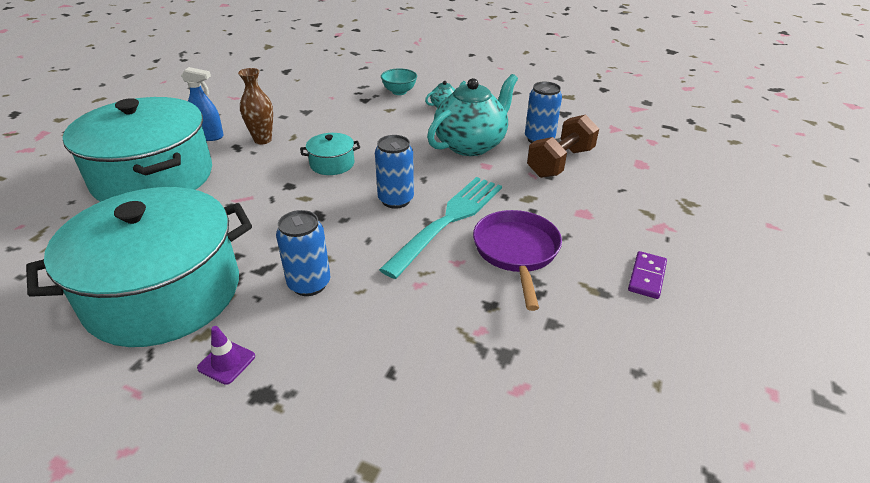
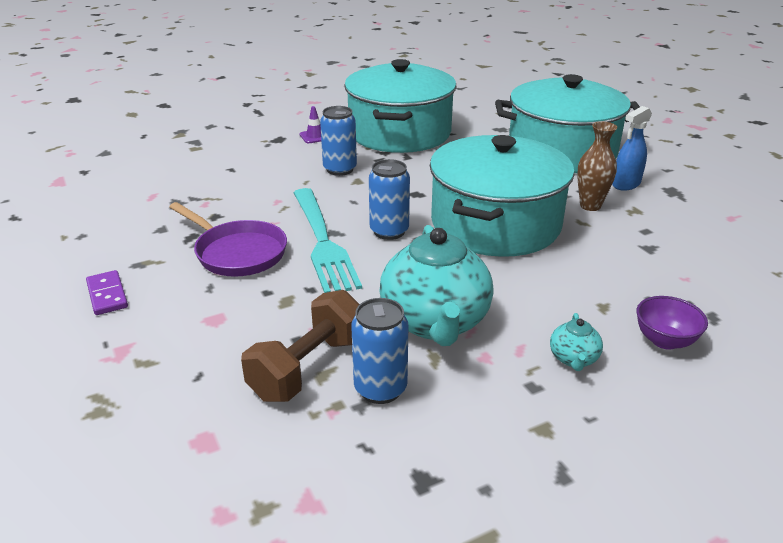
camera: 130 degrees right, 5 degrees down
turquoise pot [300,133,360,175] -> turquoise pot [430,135,575,257], size x2.47
turquoise bowl [381,68,417,95] -> purple bowl [637,296,708,350]
brown dumbbell [527,114,599,178] -> brown dumbbell turned 45 degrees clockwise [241,290,360,402]

